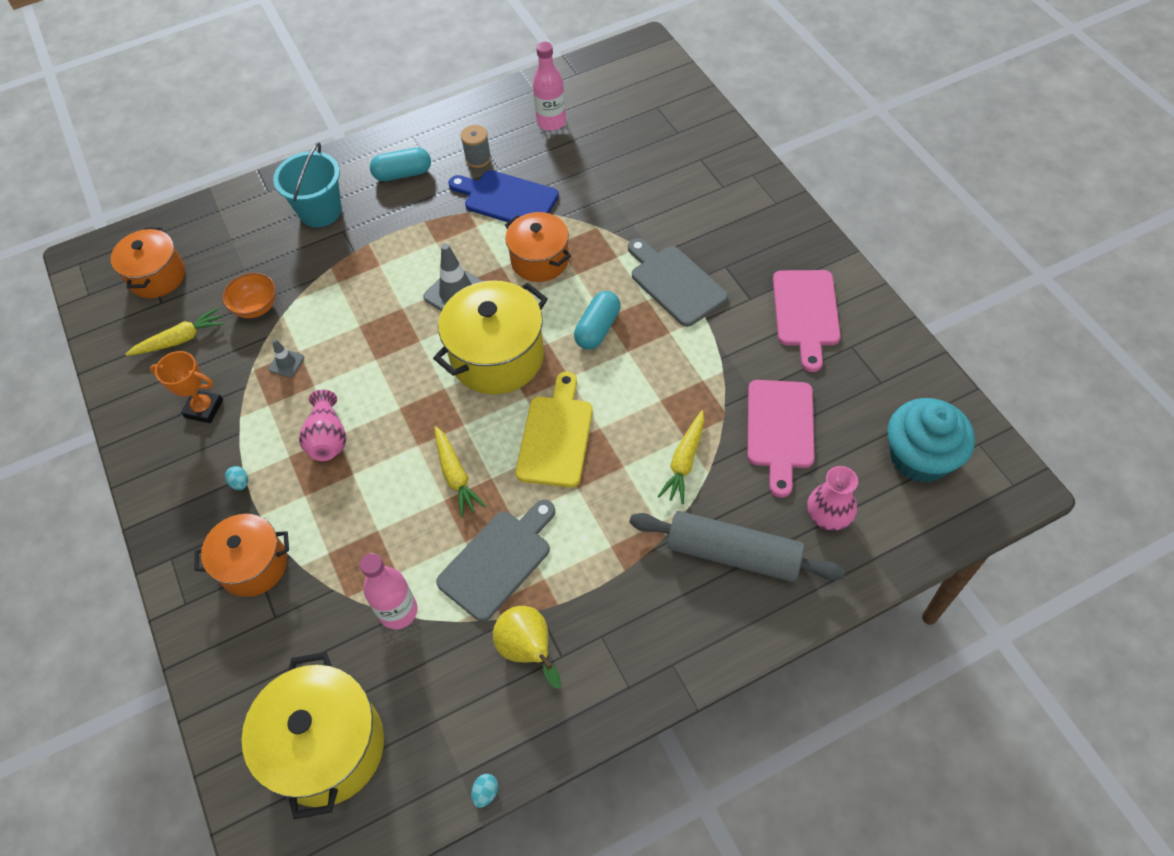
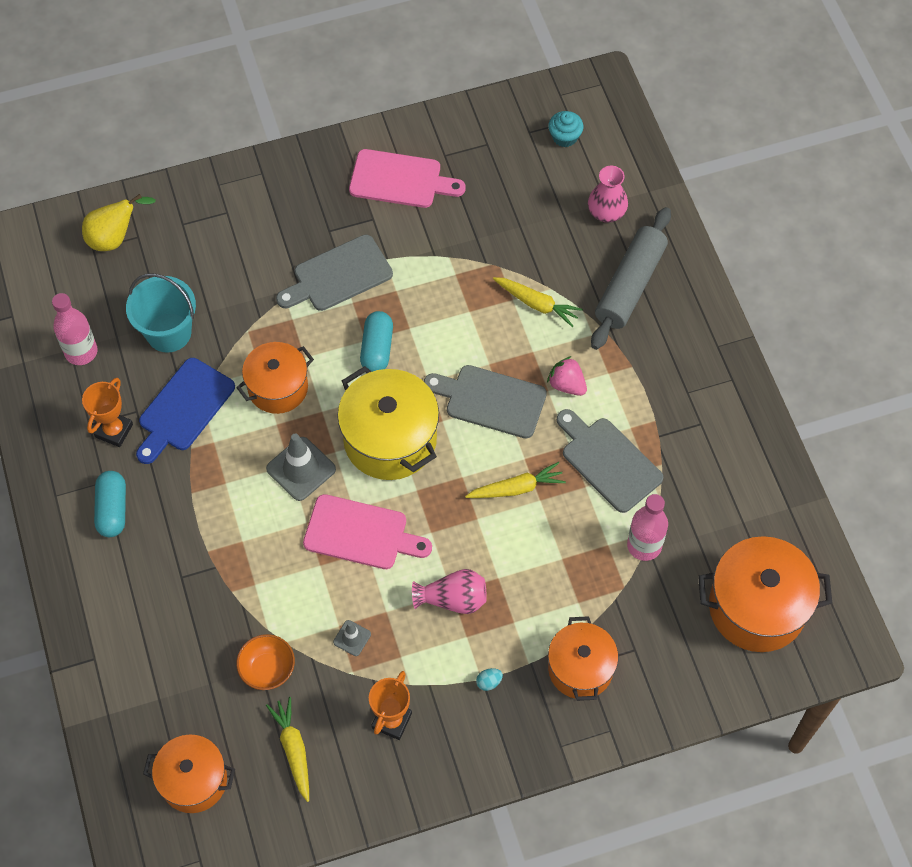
camera: 85 degrees left, 5 degrees up
yellow pot [242,652,384,819] -> orange pot [698,536,832,652]
turquoise bucket [273,142,342,227] -> turquoise bucket moved to [126,273,196,353]
grey spool [460,125,491,168] -> orange trophy [82,378,133,447]
turquoise egg [471,774,498,808] -> none
yellow pear [493,606,561,688] -> yellow pear moved to [82,194,156,251]
yellow cutting board [516,372,593,488] -> grey cutting board [424,365,547,439]
turquoise capsule [574,291,621,349] -> turquoise capsule turned 60 degrees clockwise [360,311,393,372]
pink cutting board [747,380,815,498] -> pink cutting board moved to [303,494,432,569]
turquoise cupcake [887,398,975,483] -> turquoise cupcake [548,111,584,147], size x0.51
none -> pink strawberry [547,356,587,396]

